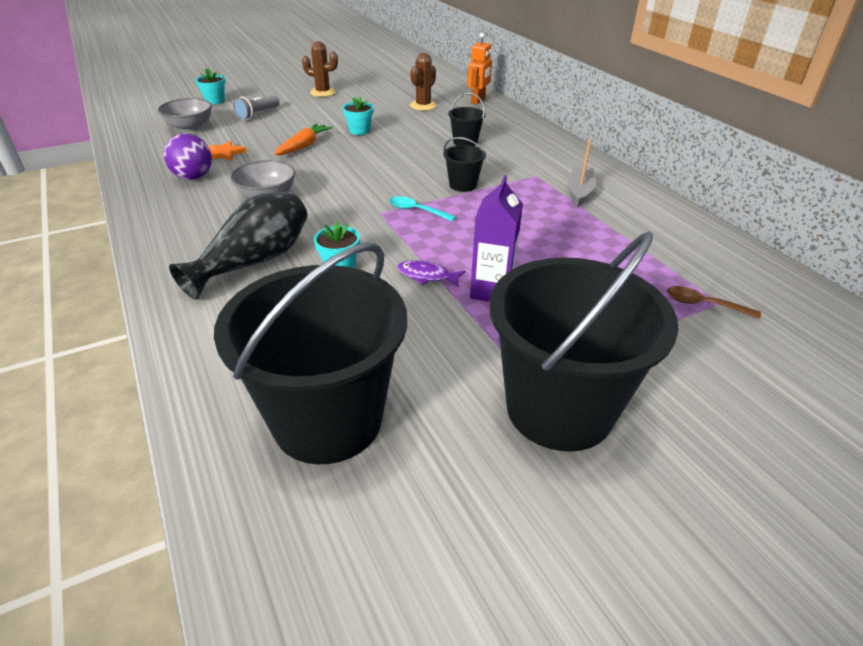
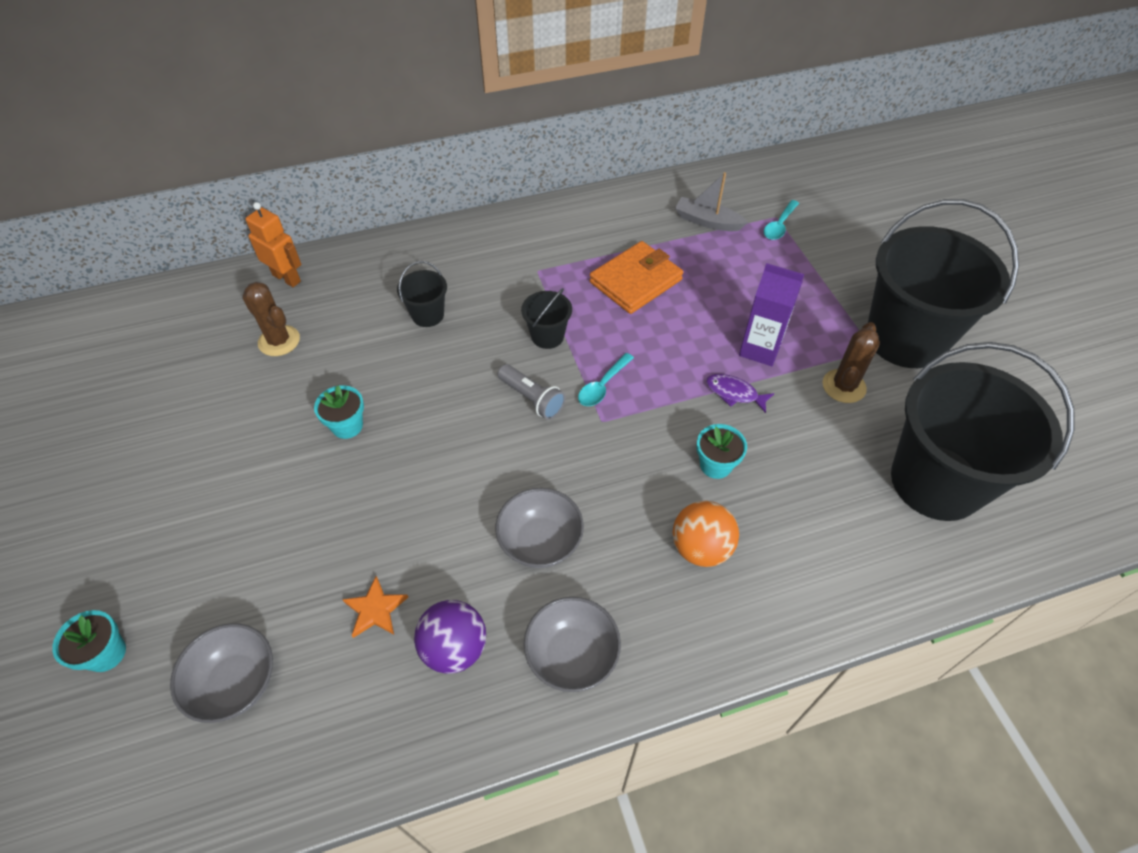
camera: 80 degrees left, 15 degrees up
black vase [169,192,307,300] -> orange ball [672,501,739,567]
grey flashlight [233,95,279,120] -> grey flashlight moved to [497,364,566,420]
orange carrot [274,123,333,155] -> none
brown cactus [302,41,338,97] -> brown cactus moved to [823,322,880,403]
purple fish [397,260,465,287] -> purple fish turned 90 degrees clockwise [706,374,774,413]
grey boat [568,139,596,207] -> grey boat moved to [675,172,748,231]
brown spoon [667,286,761,319] -> turquoise spoon [764,200,799,240]
none -> grey bowl [524,597,621,692]
none -> orange wallet [589,241,683,314]

